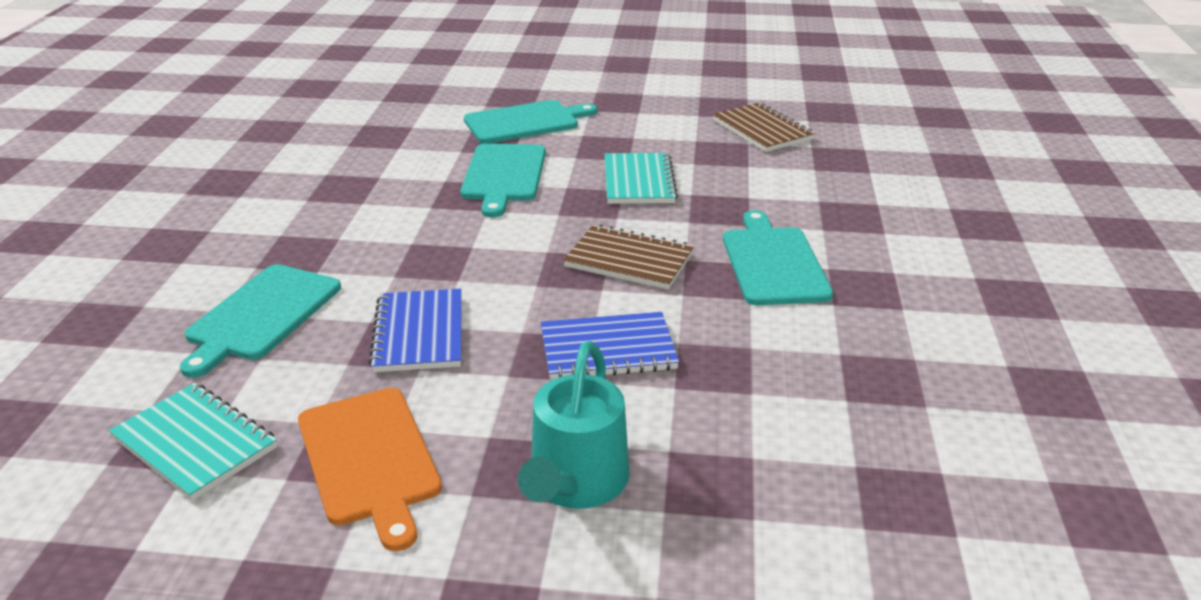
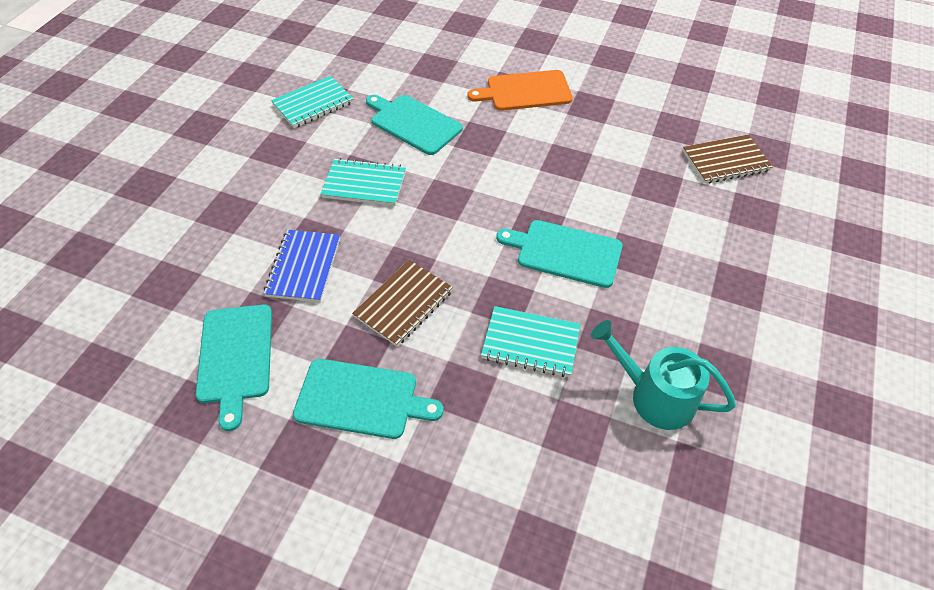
camera: 105 degrees right, 20 degrees up
orange cutting board [298,388,442,551] -> orange cutting board moved to [467,70,573,111]
blue notebook [369,289,462,372] -> turquoise notebook [321,158,406,206]
turquoise cutting board [464,100,597,143] -> turquoise cutting board moved to [196,305,272,431]
turquoise watering can [518,341,629,509] -> turquoise watering can moved to [591,320,736,430]
brown notebook [713,103,815,152] -> brown notebook moved to [683,135,773,184]

